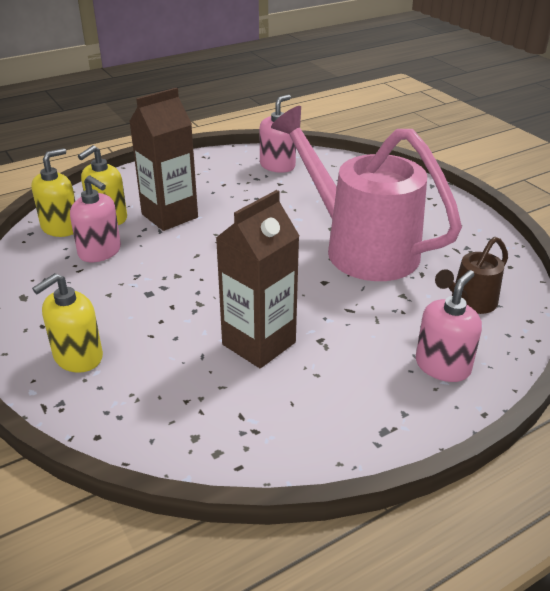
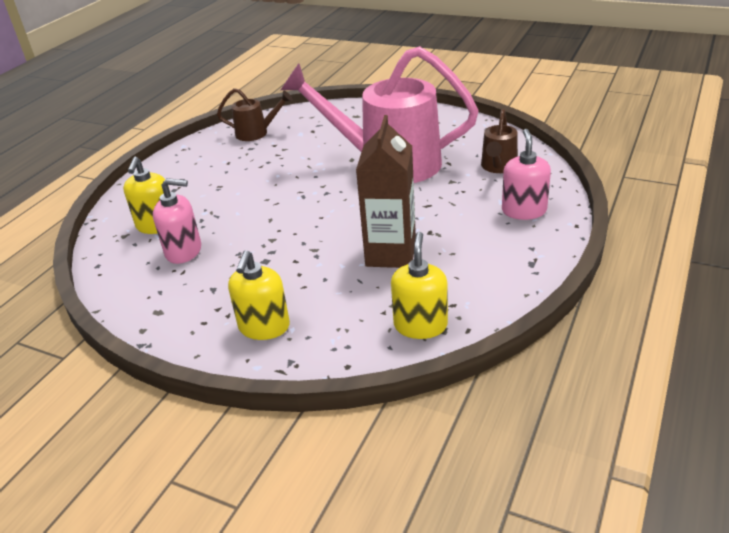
camera: 30 degrees left, 0 degrees up
yellow soap dispenser [31,148,75,237] -> yellow soap dispenser moved to [391,232,448,339]
brown carton [129,87,198,231] -> none
pink soap dispenser [260,95,296,173] -> brown watering can [217,88,293,141]

